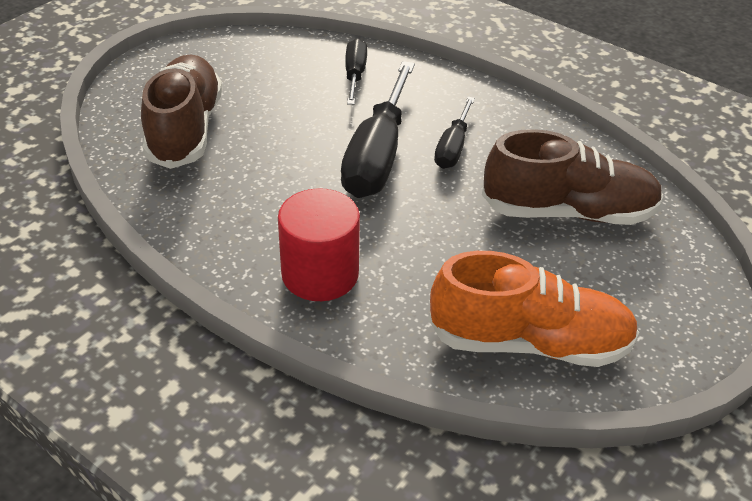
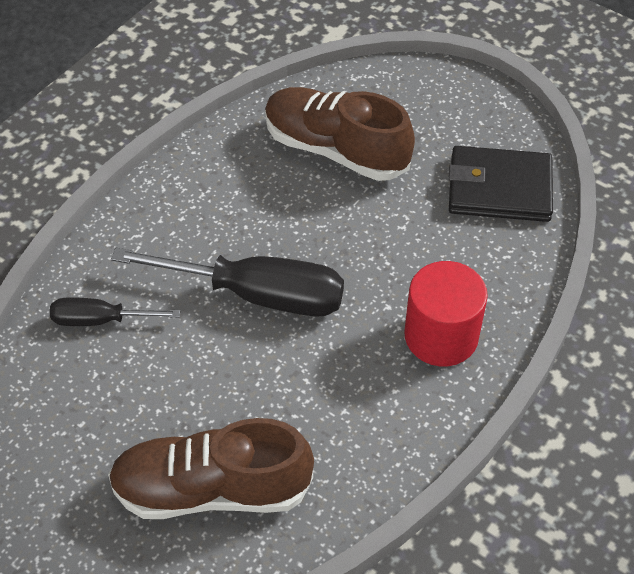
camera: 90 degrees left, 10 degrees up
orange shoe [429,251,639,367] -> black wallet [448,146,553,222]
black screwdriver [434,97,475,169] -> none
brown shoe [482,129,663,225] -> brown shoe turned 60 degrees counterclockwise [265,87,415,181]

